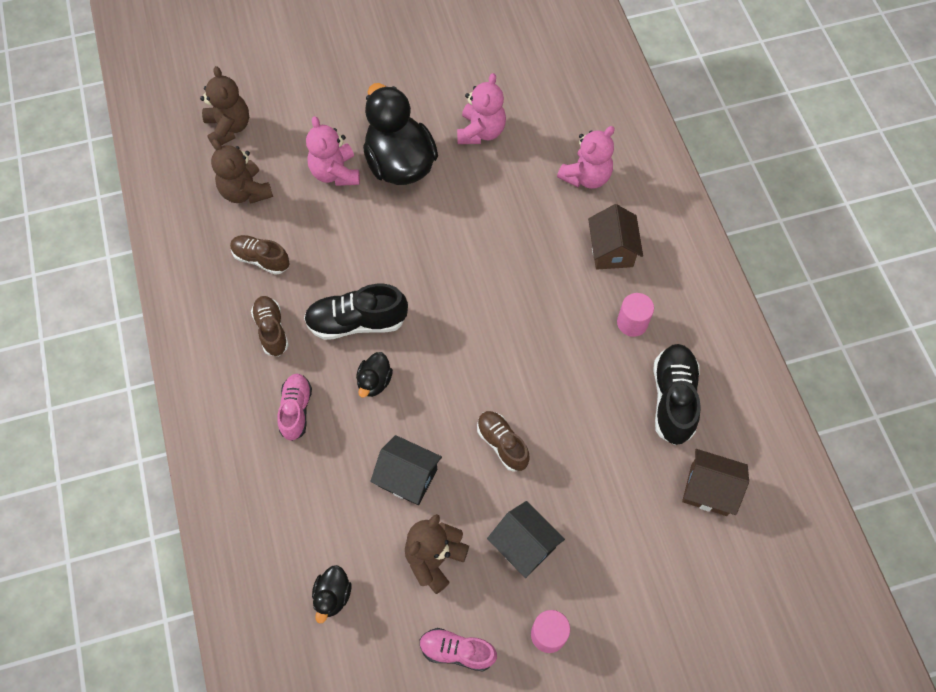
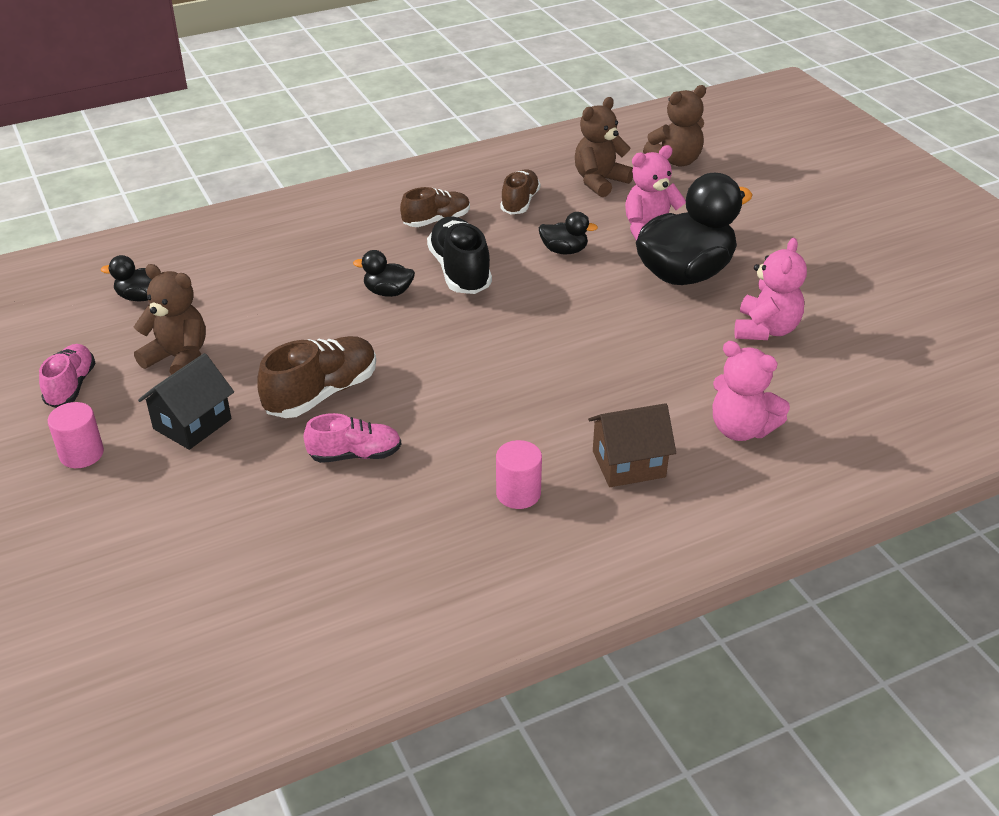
camera: 80 degrees right, 25 degrees down
pink shoe [277,374,312,441] -> pink shoe moved to [303,413,401,463]
black house [370,435,442,505] -> none
pink teddy bear [457,73,506,144] -> pink teddy bear turned 75 degrees counterclockwise [735,238,807,340]
brown shoe [477,411,530,472] -> brown shoe [257,336,376,418], size x1.51
black shoe [653,344,701,445] -> none
brown house [682,449,749,516] -> none
none -> black duck [539,212,598,254]

